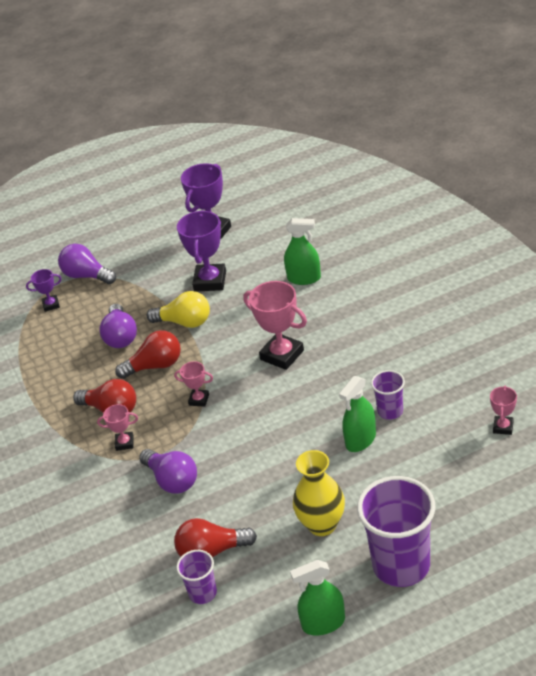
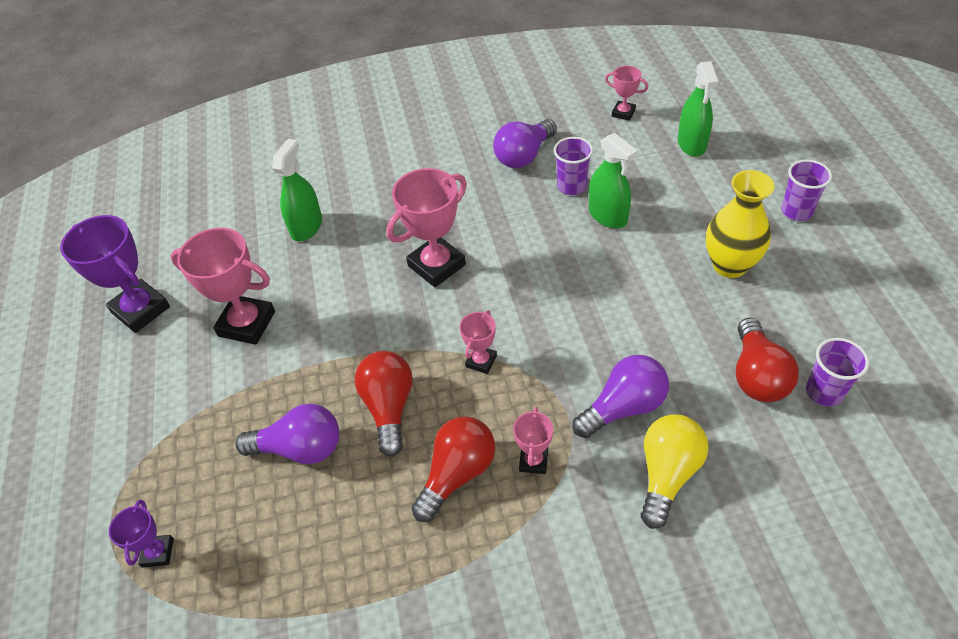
camera: 80 degrees left, 10 degrees up
purple light bulb [58,244,116,284] -> purple light bulb moved to [493,119,557,168]
yellow light bulb [146,291,210,328] -> yellow light bulb moved to [641,414,708,529]
purple trophy [177,210,226,292] -> pink trophy [170,228,275,345]
green spray bottle [290,560,345,635] -> green spray bottle moved to [678,61,718,157]
purple cup [357,476,435,587] -> purple cup [781,160,832,221], size x0.50

